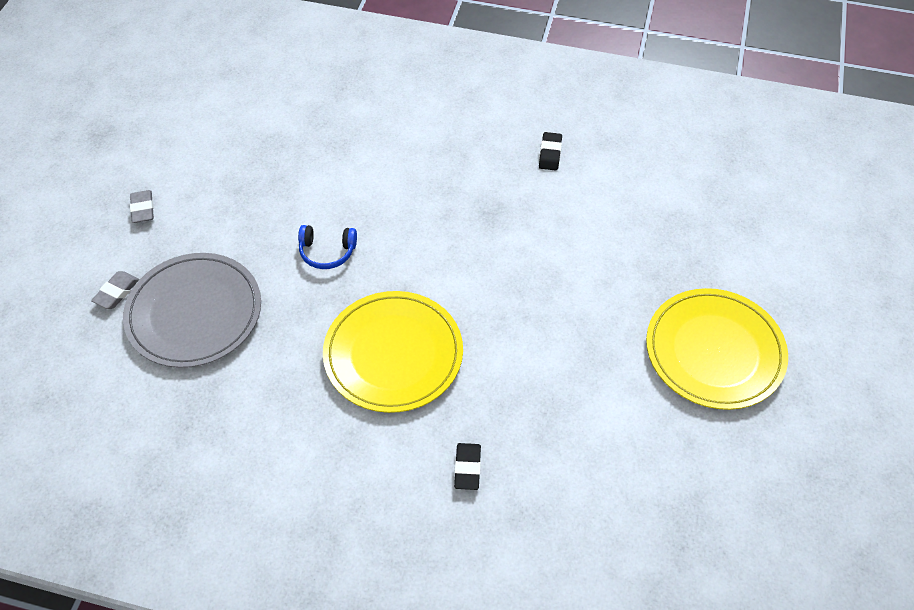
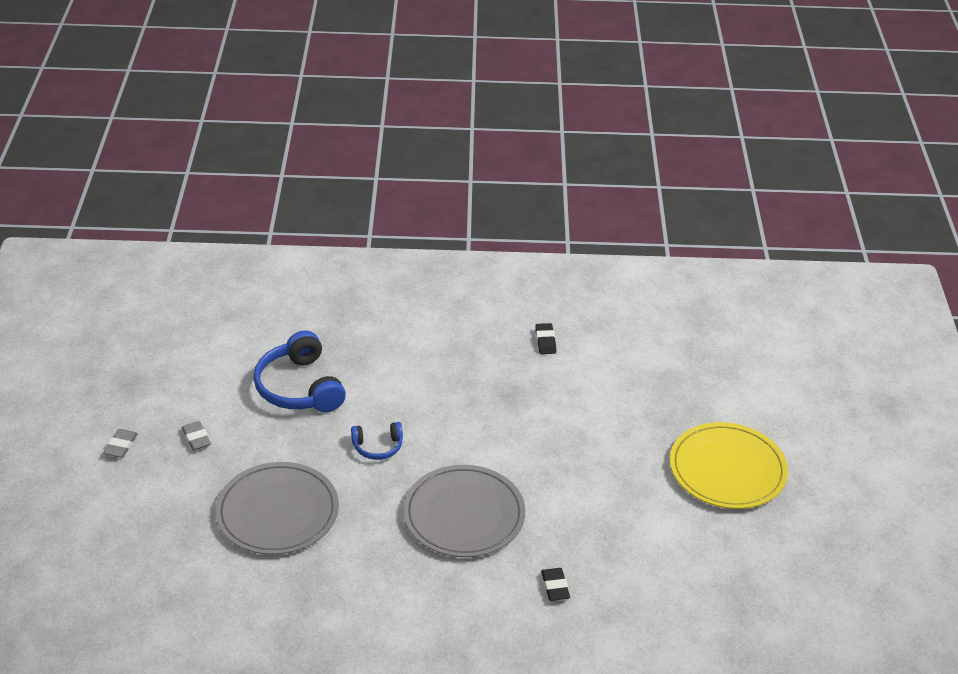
camera: 15 degrees left, 15 degrees down
grey eraser [91,271,139,309] -> grey eraser moved to [103,429,138,458]
yellow plate [323,291,463,413] -> grey plate [403,465,525,557]
none -> blue headphones [254,330,346,412]

